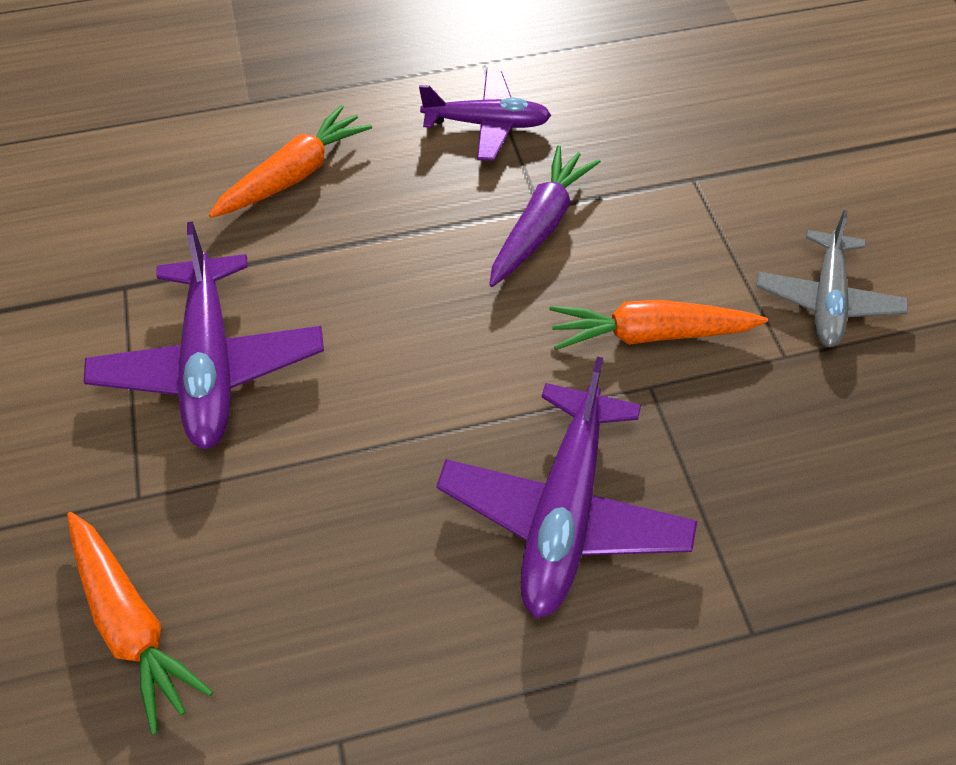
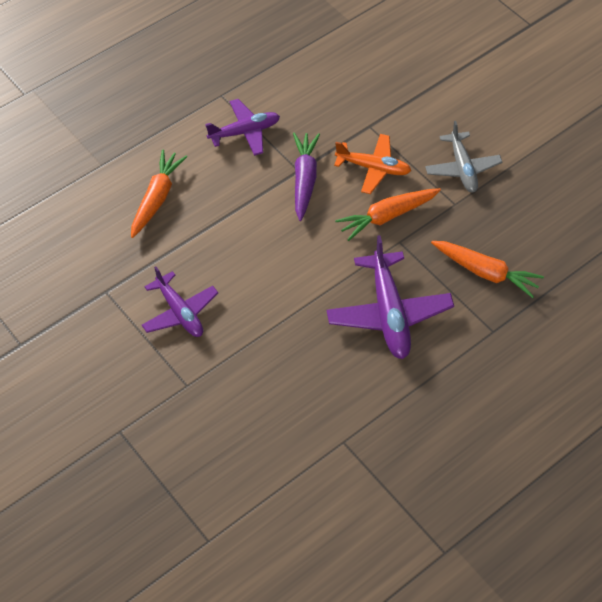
camera: 25 degrees left, 0 degrees up
orange carrot [67,512,213,735] -> orange carrot moved to [431,241,544,298]
purple plane [84,222,324,449] -> purple plane [142,266,218,337], size x0.66
none -> orange plane [334,134,411,194]

